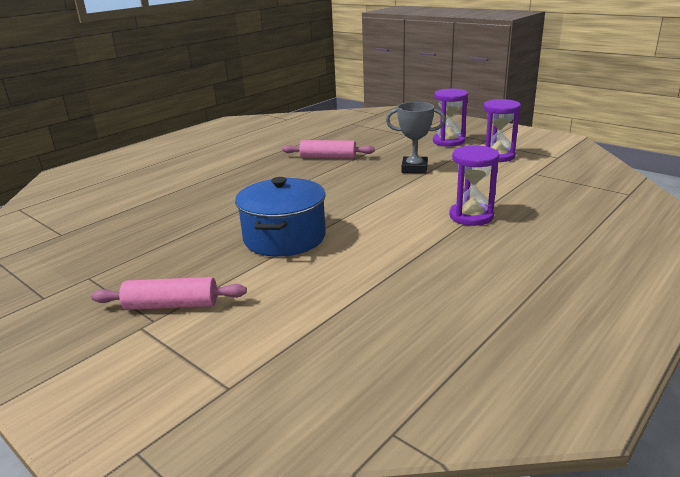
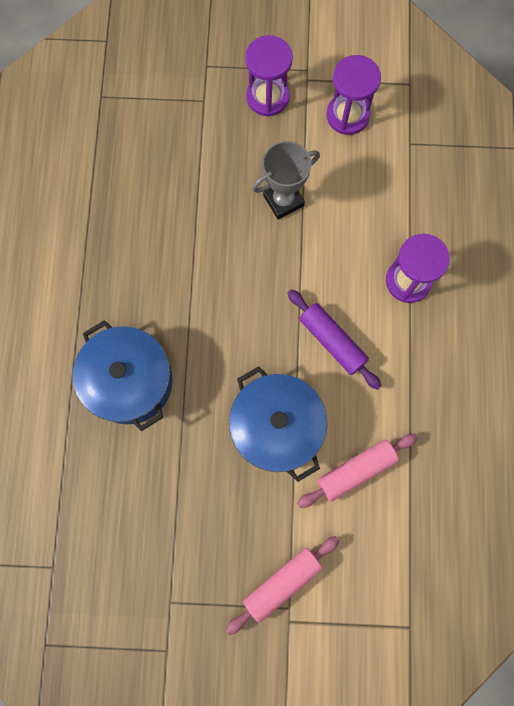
camera: 40 degrees left, 50 degrees up
pink rolling pin [282,140,375,159] -> pink rolling pin moved to [297,434,418,508]
none -> blue pot [73,320,173,431]
none -> purple rolling pin [288,289,382,390]

